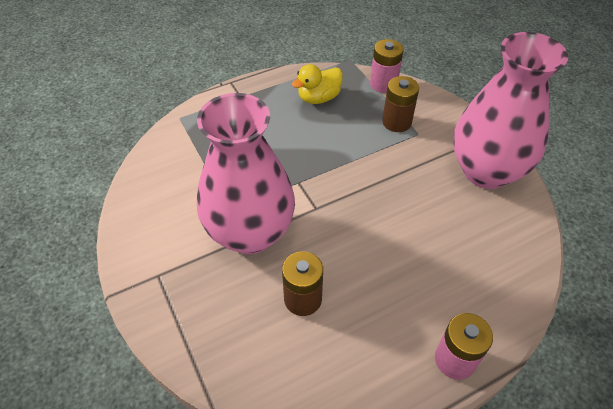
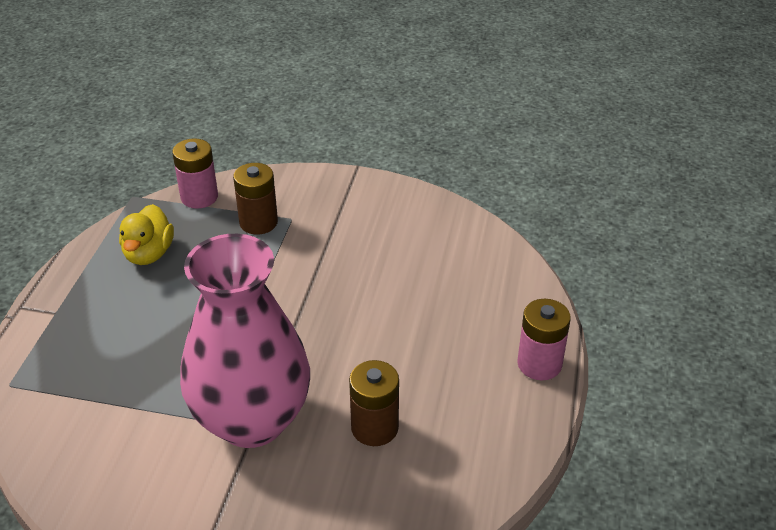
camera: 50 degrees left, 10 degrees down
pink vase [453,32,568,189] -> none

